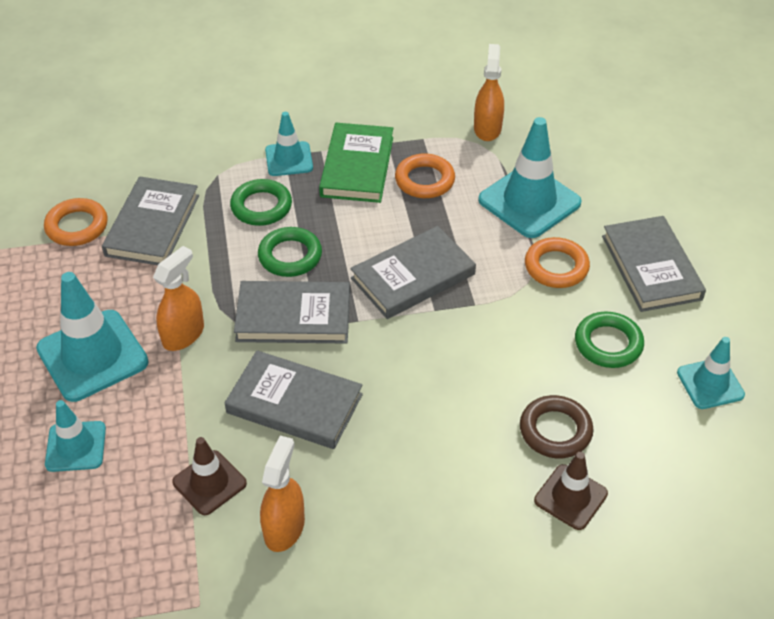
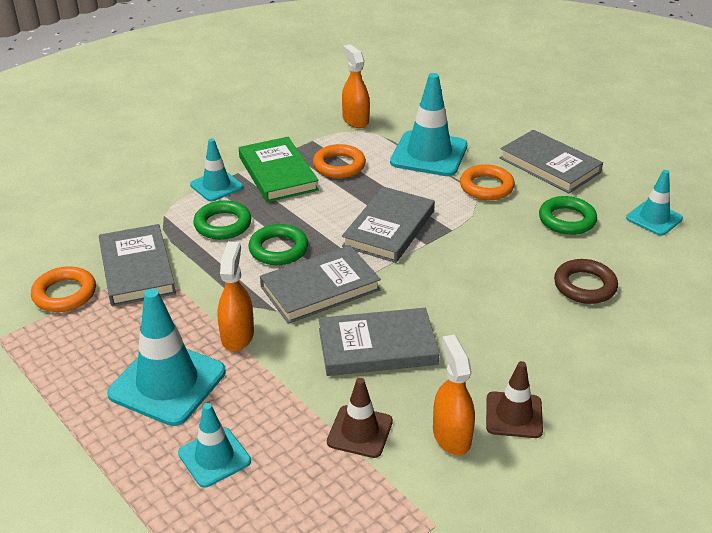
camera: 30 degrees left, 10 degrees down
brown traffic cone [534,452,608,530] -> brown traffic cone moved to [486,361,543,438]

